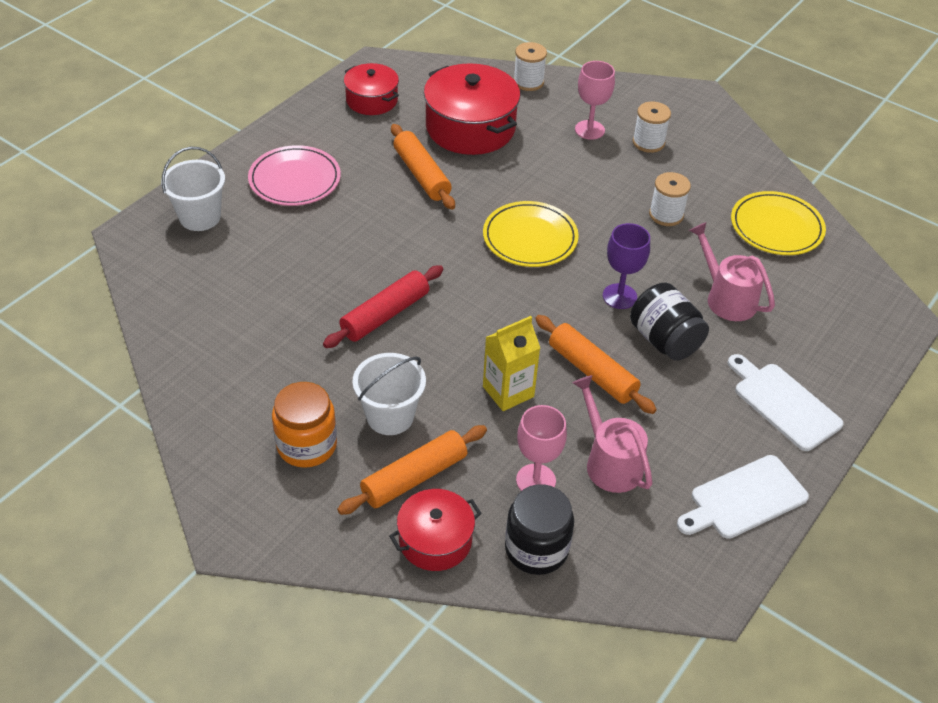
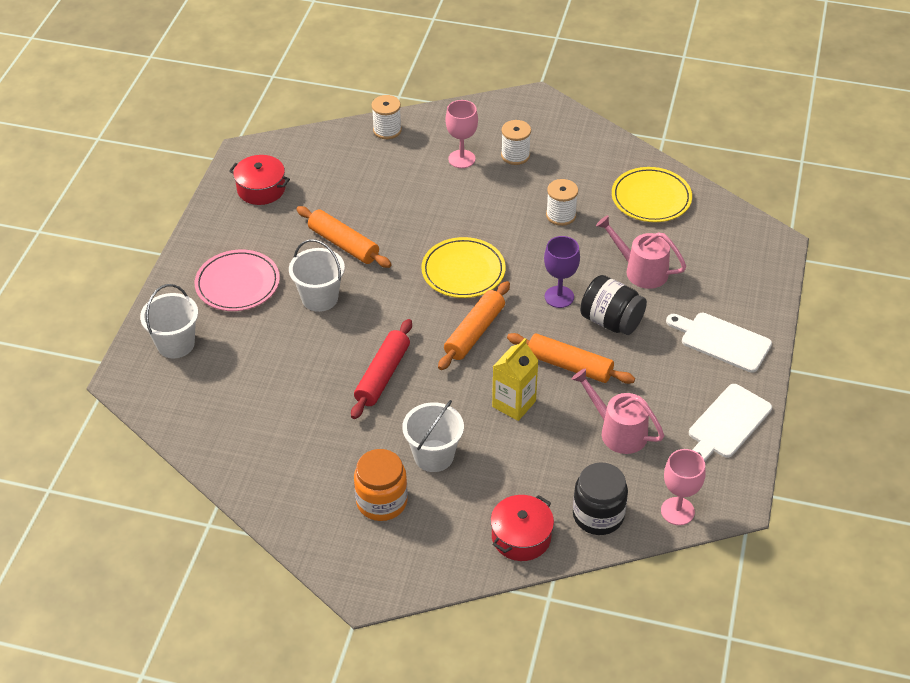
camera: 20 degrees left, 0 degrees up
orange rolling pin [337,425,487,515] -> orange rolling pin moved to [438,281,510,370]
red pot [424,63,520,155] -> none
pink goblet [516,405,567,491] -> pink goblet moved to [661,449,705,525]
none -> white bucket [289,239,345,312]

